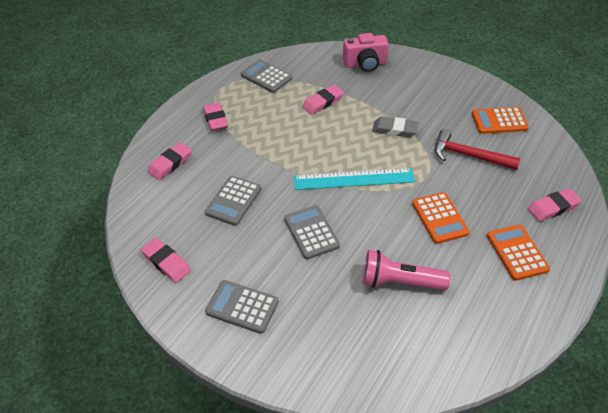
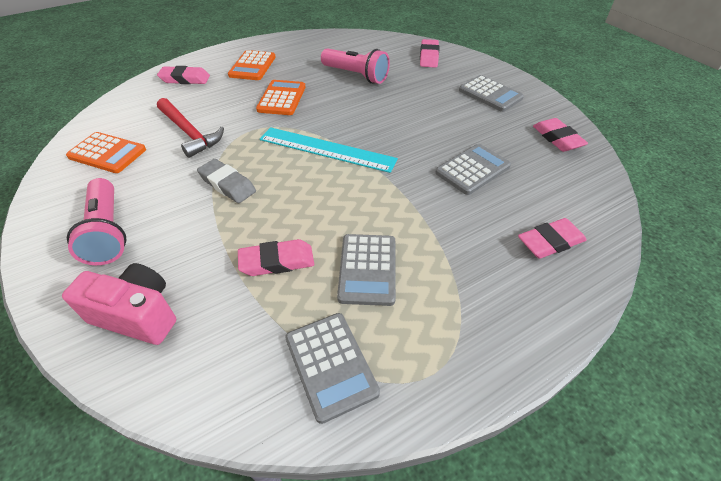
camera: 155 degrees left, 0 degrees up
pink eraser [203,103,228,131] -> pink eraser moved to [420,39,439,68]
grey calculator [284,205,340,259] -> grey calculator moved to [337,234,396,306]
none -> pink flashlight [67,178,127,265]

